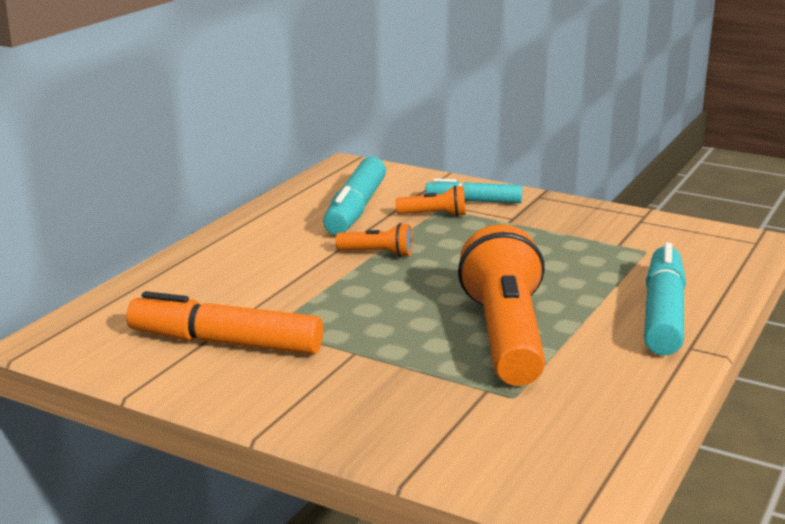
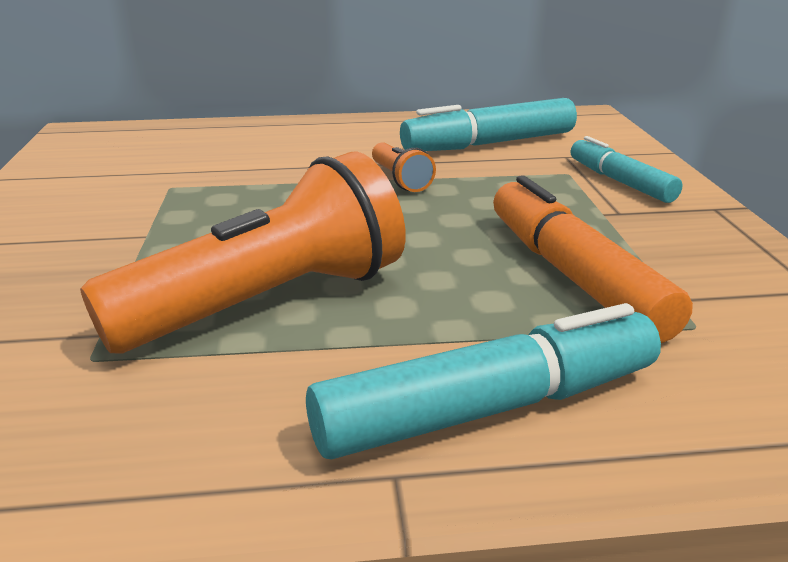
camera: 55 degrees right, 5 degrees up
orange marker [126,291,323,354] -> orange marker moved to [493,175,693,343]
orange flashlight [396,185,466,217] -> none

